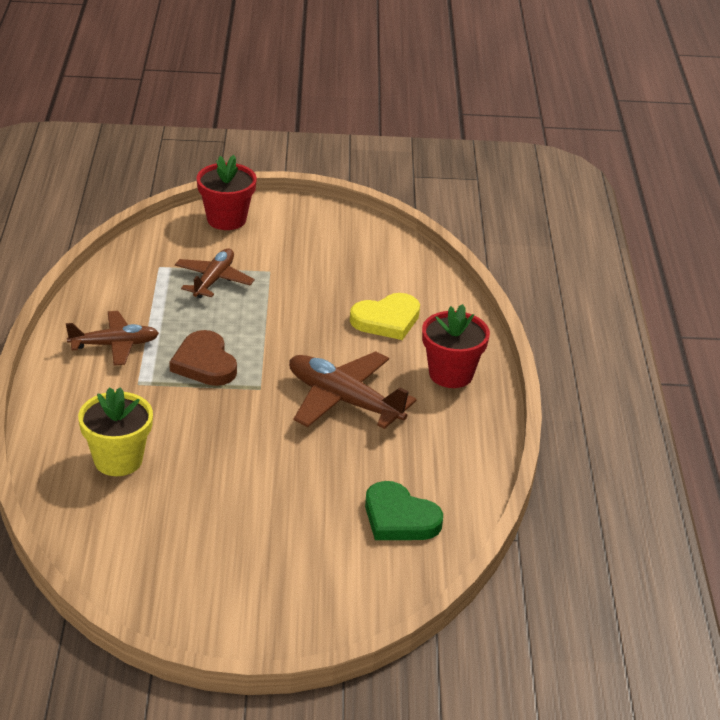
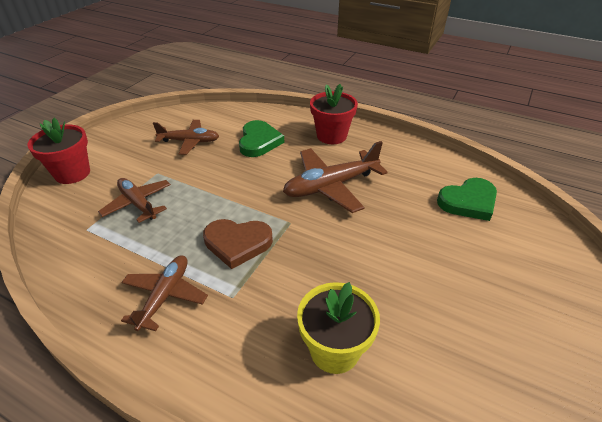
camera: 60 degrees left, 5 degrees up
yellow heart [350,293,420,340] -> green heart [239,120,284,157]
none -> brown plane [153,120,219,155]

